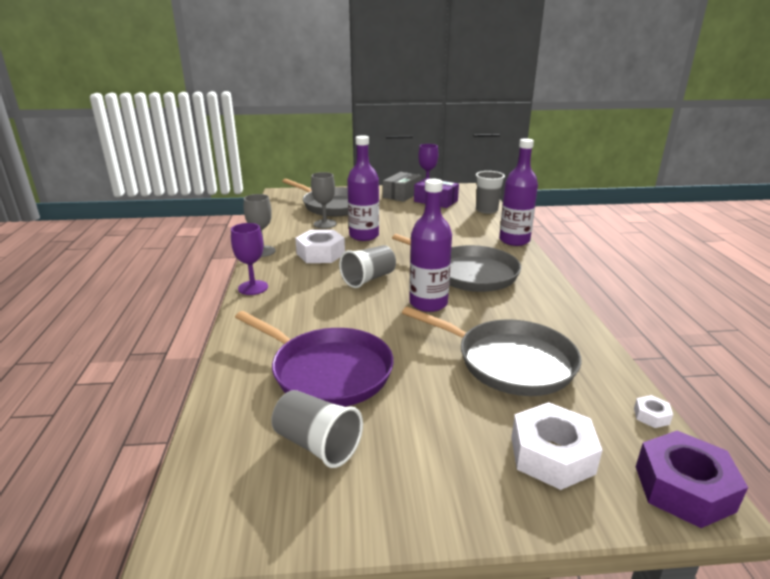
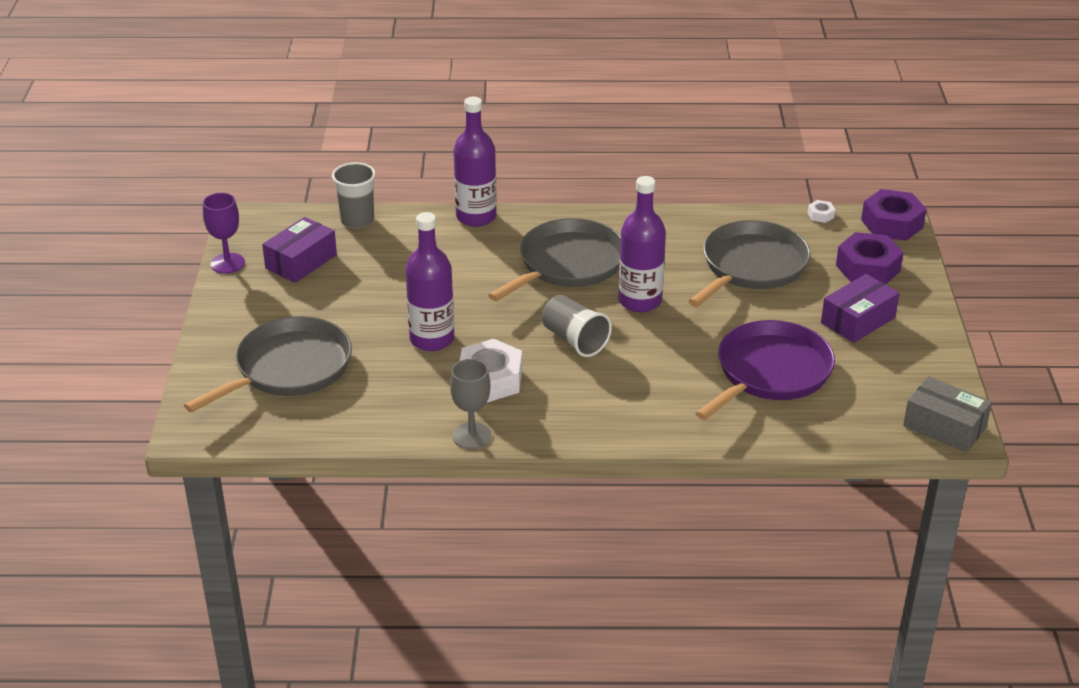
camera: 85 degrees left, 10 degrees up
purple goblet [231,223,268,295] -> none
grey cup [272,390,363,468] -> none
grey goblet [311,172,337,229] -> none
grey box [383,172,421,202] -> grey box moved to [903,376,992,453]
white nut [511,402,602,490] -> purple nut [836,232,904,285]
none -> purple box [821,274,900,343]

